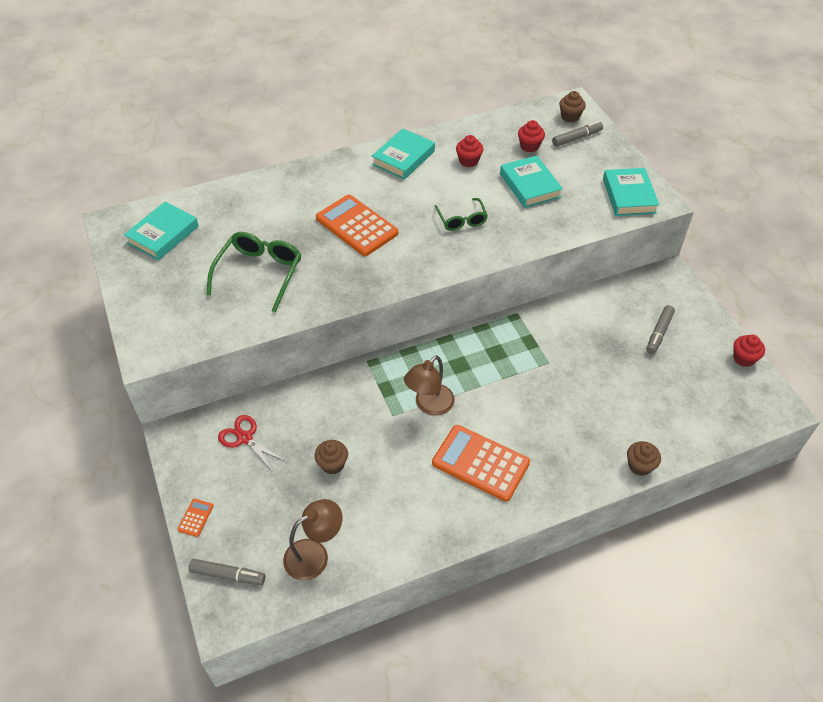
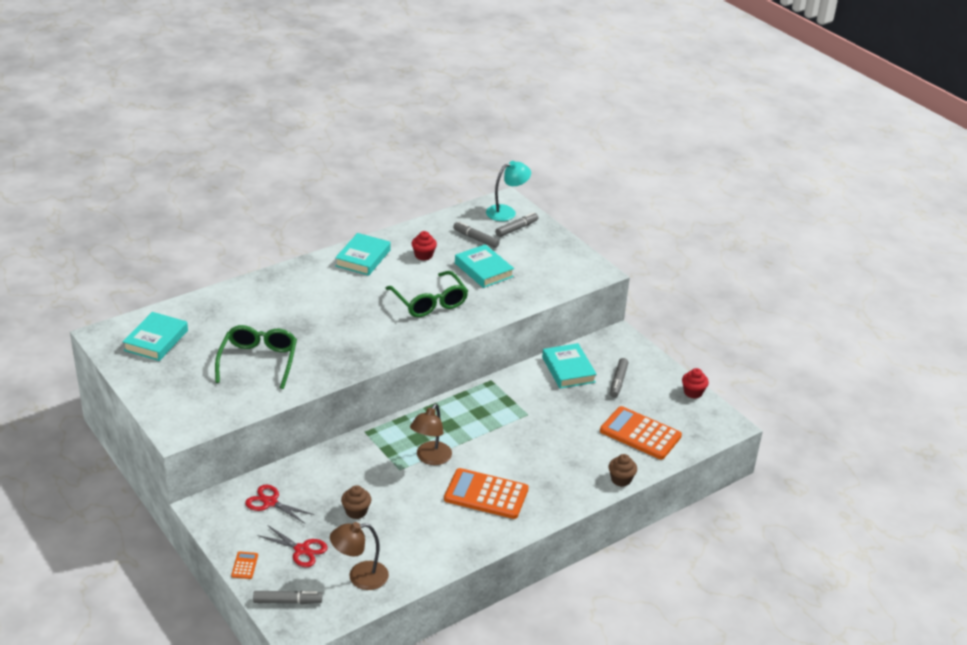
camera: 15 degrees left, 15 degrees down
brown lamp [283,499,342,581] -> brown lamp turned 150 degrees counterclockwise [330,522,389,590]
orange calculator [316,195,398,256] -> orange calculator moved to [600,406,682,460]
green glasses [434,198,488,231] -> green glasses [385,271,468,317], size x1.63
red cupcake [518,120,545,152] -> grey marker [453,221,500,248]
brown cupcake [559,91,586,123] -> turquoise lamp [486,161,531,221]
turquoise book [603,168,659,216] -> turquoise book moved to [542,343,597,388]
none -> red scissors [257,525,328,567]

